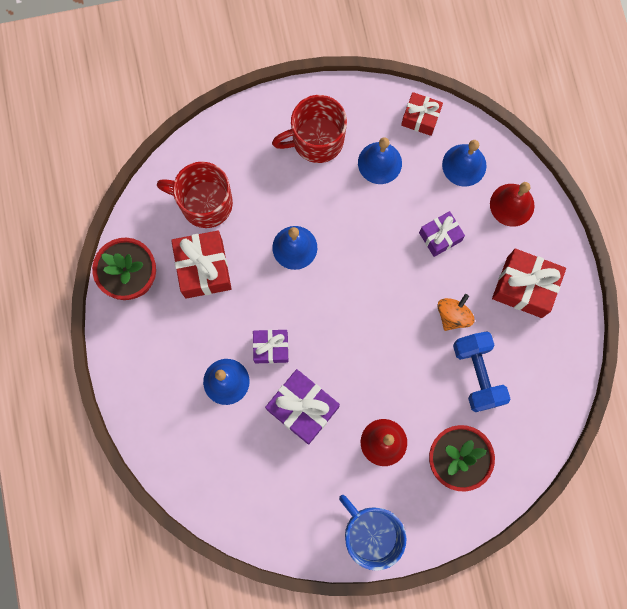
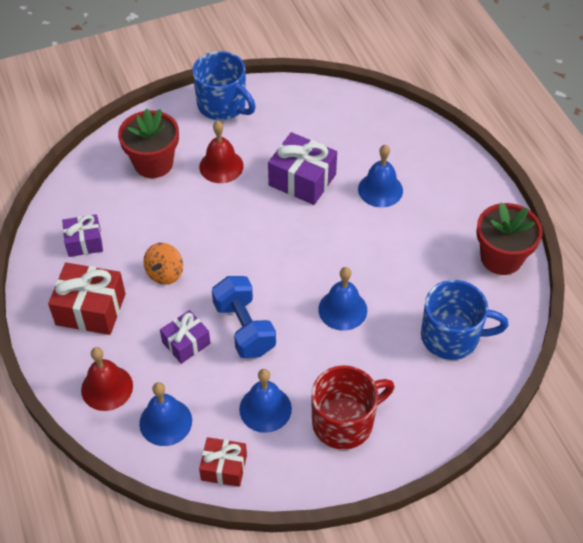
camera: 170 degrees right, 25 degrees down
red mug [157,162,233,228] -> blue mug [421,280,508,360]
red gift [171,231,232,299] -> none
purple gift [253,330,289,363] -> purple gift moved to [62,214,103,257]
blue dumbbell [453,331,510,412] -> blue dumbbell moved to [212,276,276,358]

